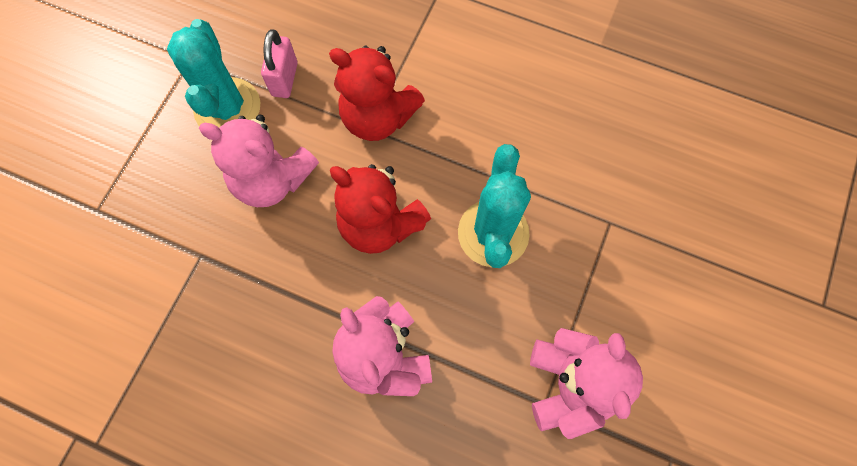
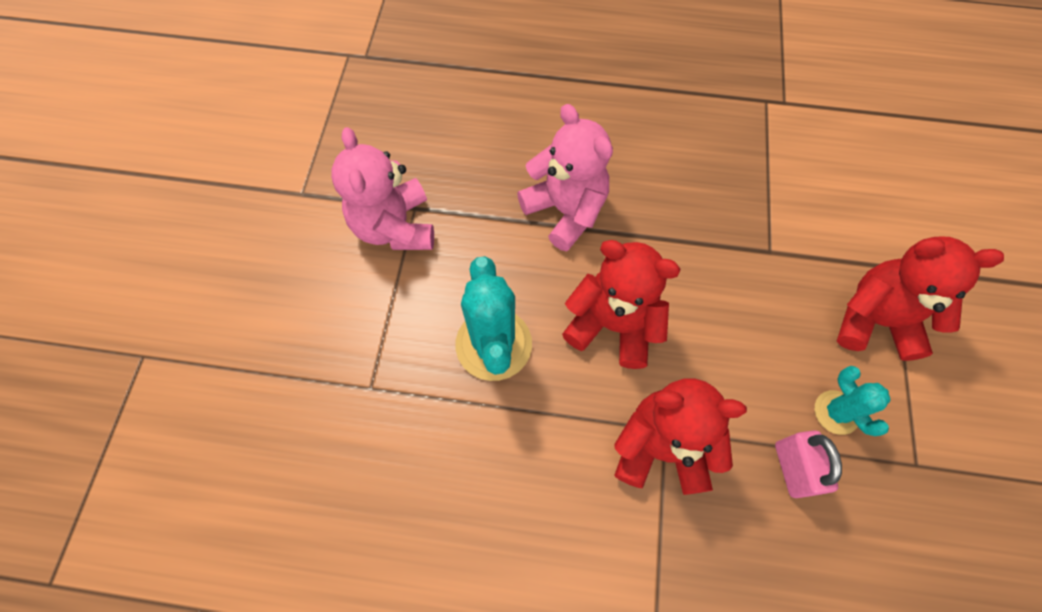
camera: 165 degrees right, 5 degrees down
turquoise cactus [167,19,260,128] -> turquoise cactus [815,366,891,436], size x0.56
pink teddy bear [199,115,319,207] -> none
none -> red teddy bear [837,236,1004,361]

